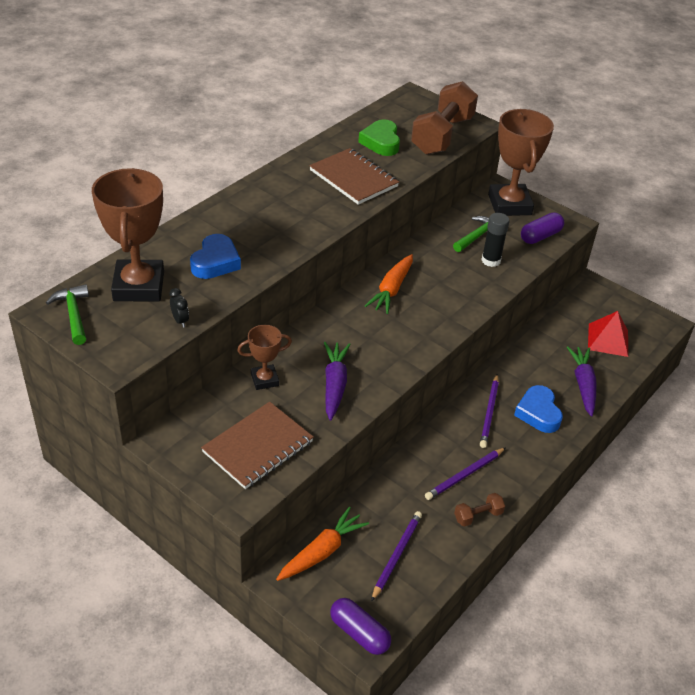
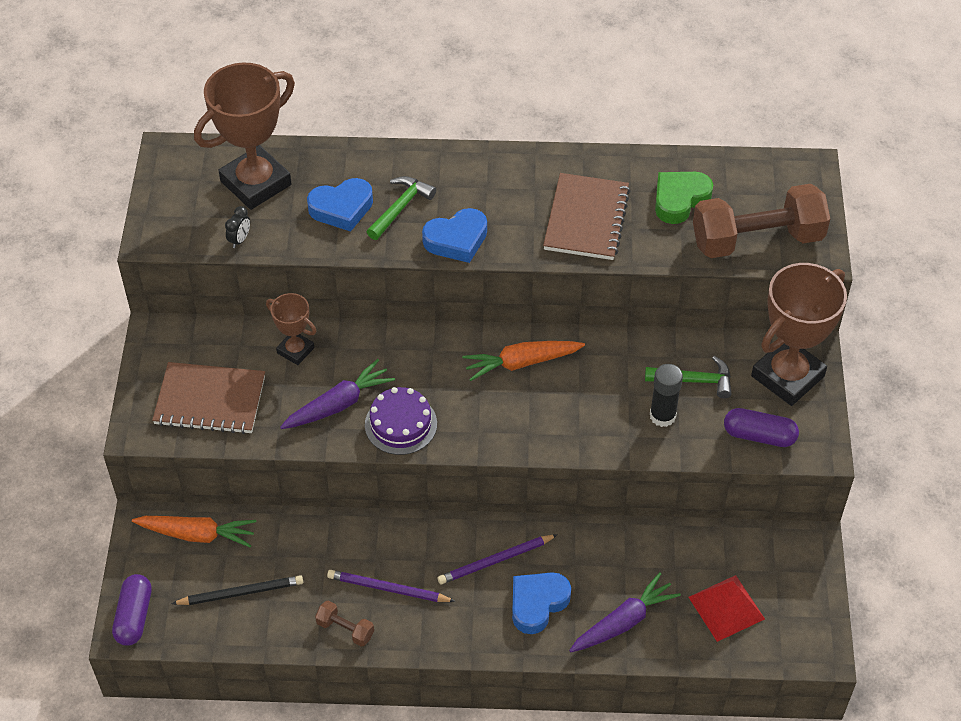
camera: 55 degrees right, 10 degrees up
green hammer [46,284,89,345] -> green hammer moved to [367,176,436,240]
purple pencil [371,511,422,602] -> black pencil [172,575,303,605]
none -> purple cake [365,387,437,455]
none -> blue heart [422,208,487,263]

